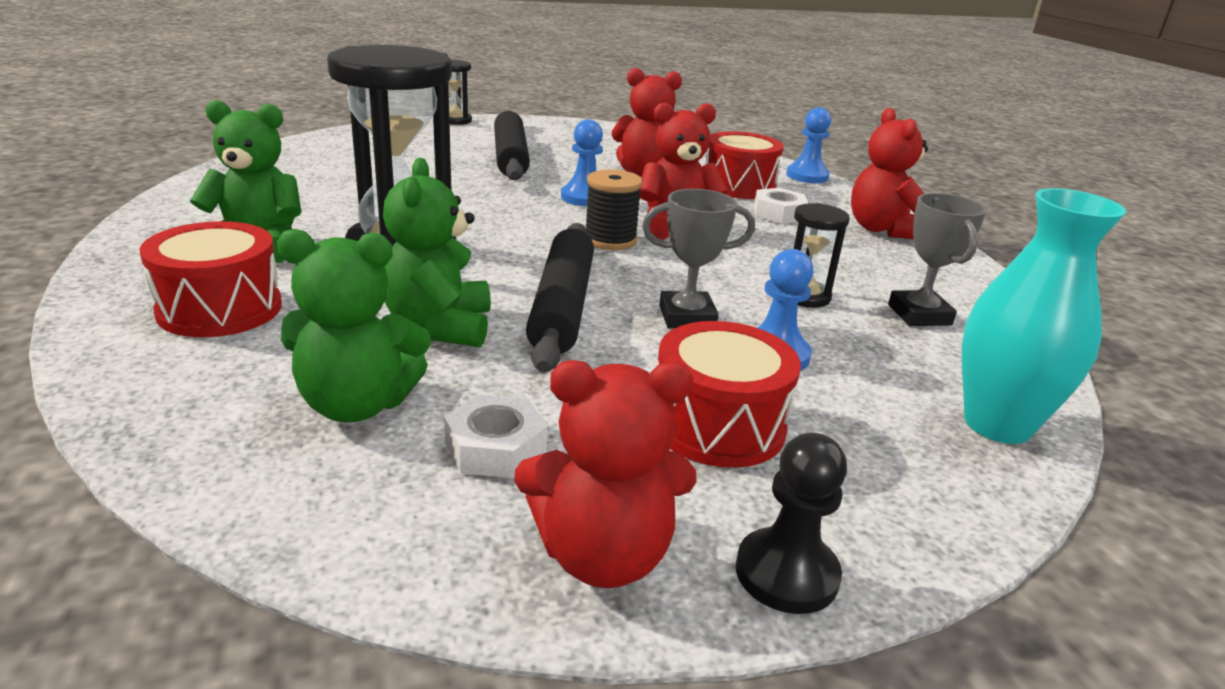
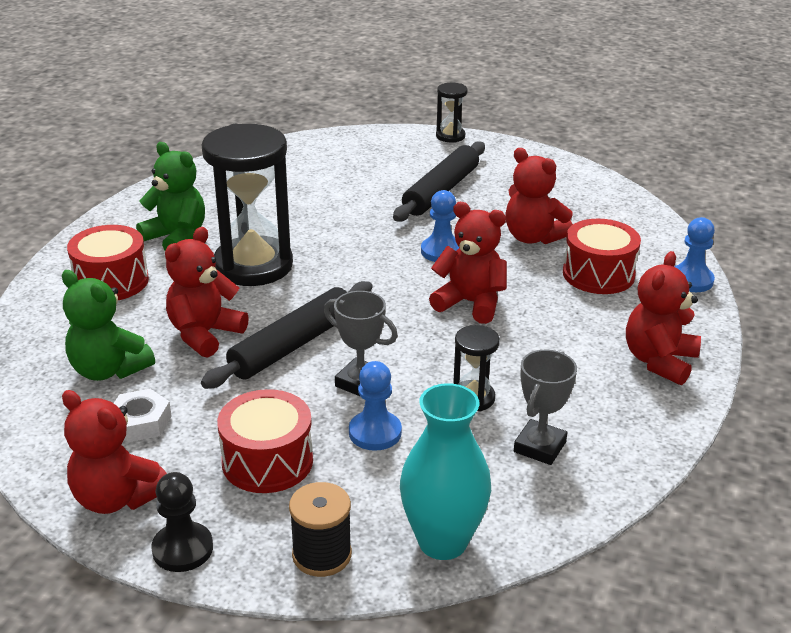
camera: 40 degrees right, 5 degrees up
green teddy bear [383,158,491,347] -> red teddy bear [165,227,249,358]
black spool [586,170,643,250] -> black spool moved to [289,482,352,577]
white nut [754,188,808,224] -> none

